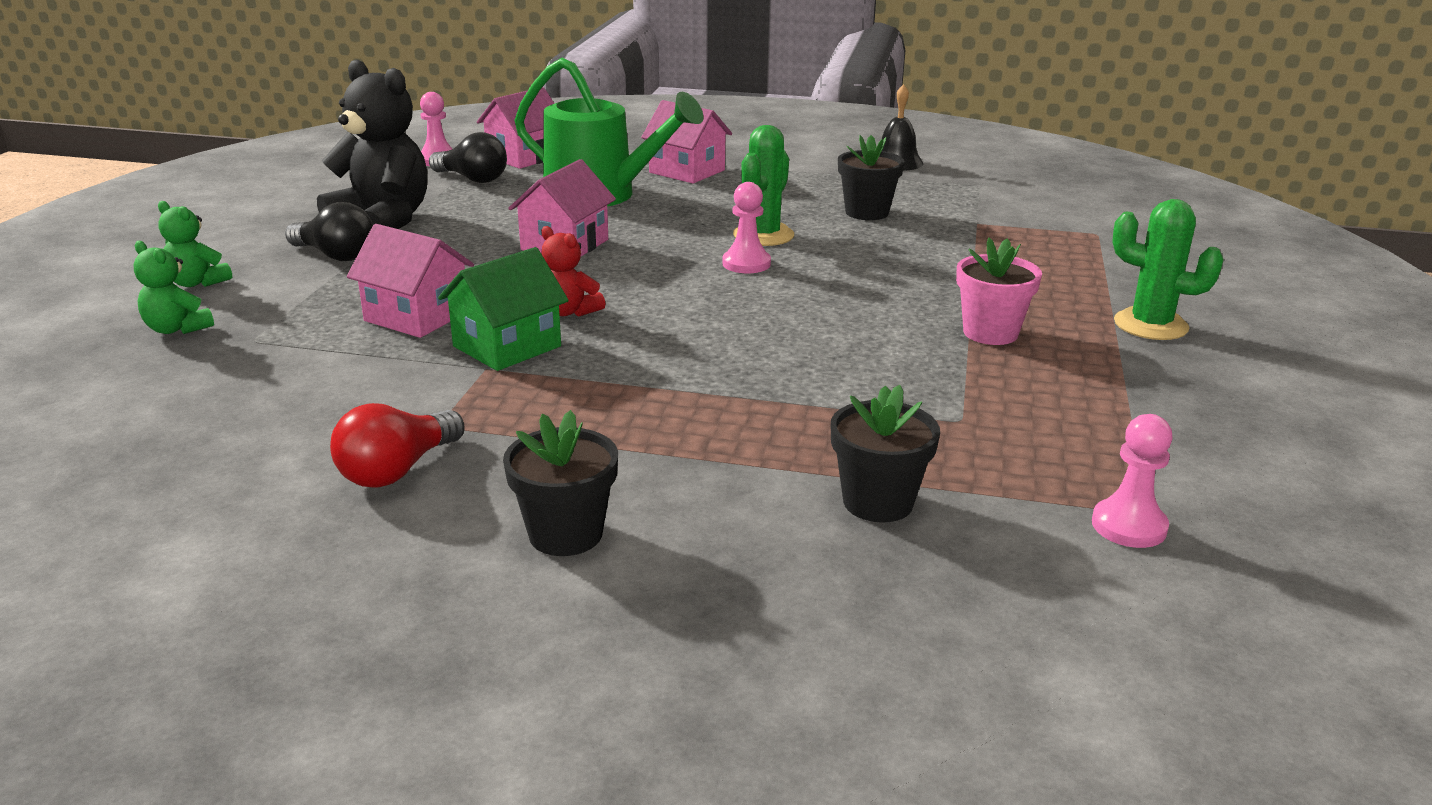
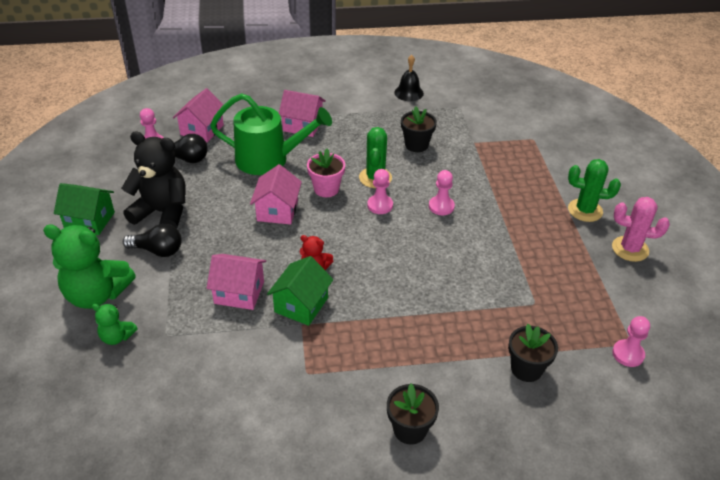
camera: 20 degrees left, 15 degrees up
green teddy bear [158,201,232,287] -> green teddy bear [43,225,136,309], size x2.03
red light bulb [330,403,465,487] -> none
pink flower pot [956,237,1042,345] -> pink flower pot moved to [307,149,345,197]
none -> green house [54,183,115,235]
none -> pink pawn [429,170,455,215]
none -> pink cactus [612,197,670,262]

